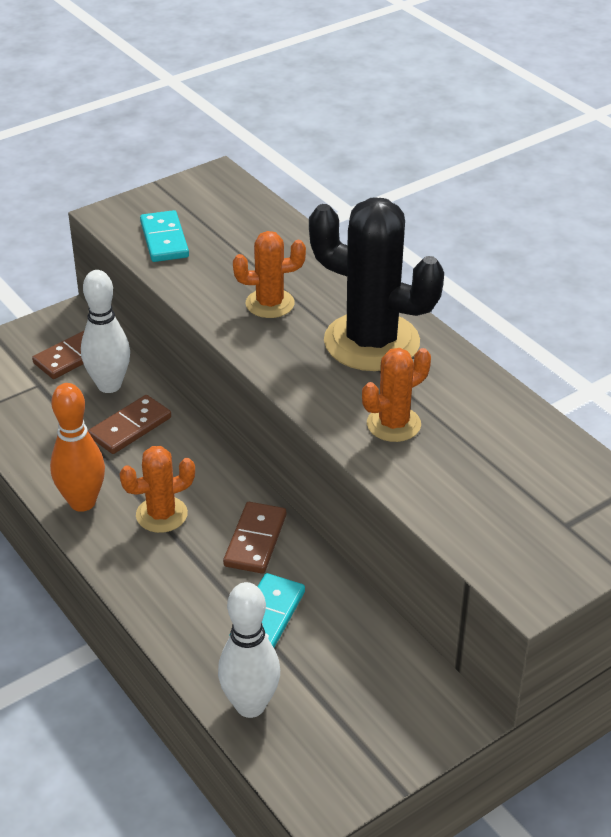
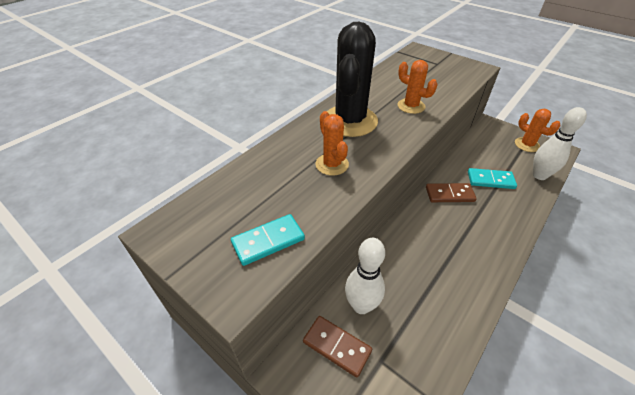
camera: 105 degrees left, 5 degrees up
orange bowling pin [50,383,105,512] -> none
brown domino [88,395,171,454] -> none
orange cactus [120,446,195,533] -> orange cactus moved to [515,109,560,152]

